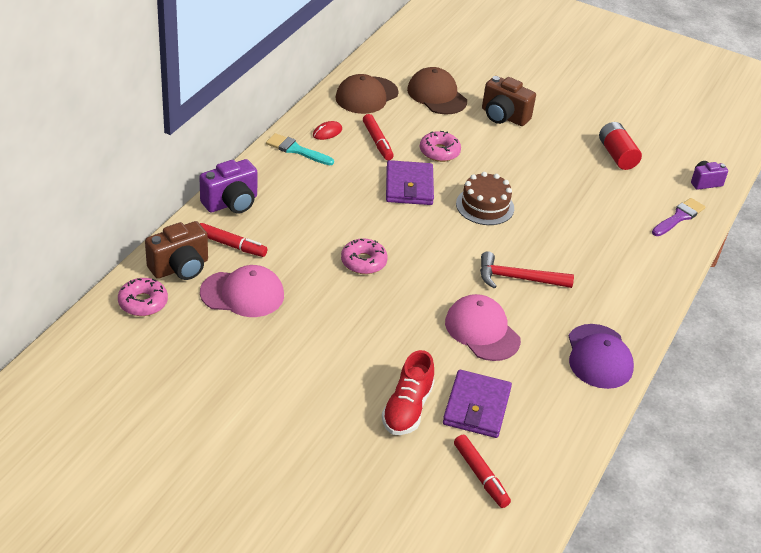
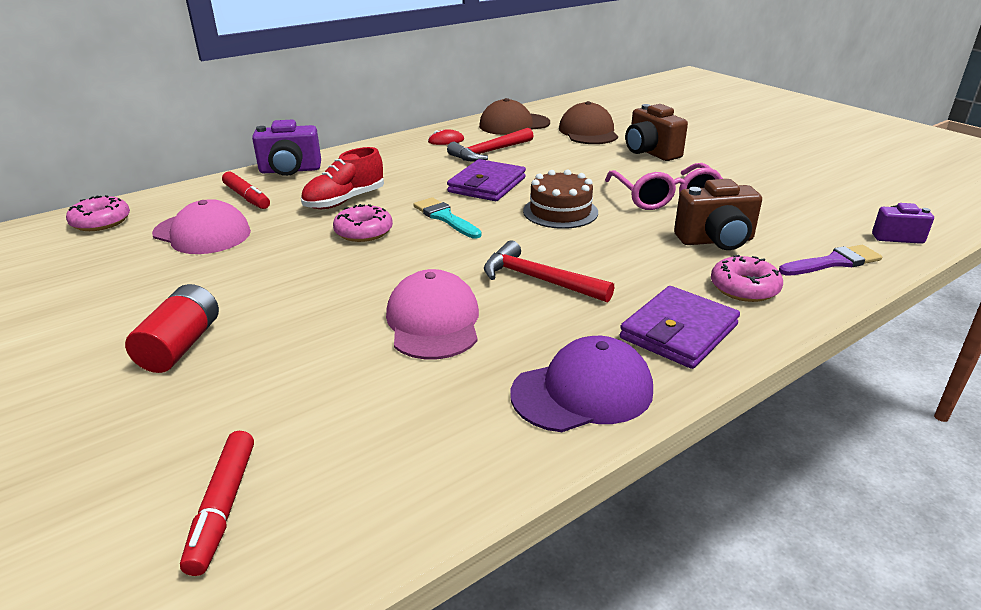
camera: 30 degrees right, 10 degrees down
brown camera [145,221,208,280] -> brown camera moved to [674,179,762,250]
turquoise brush [266,133,334,165] -> turquoise brush moved to [413,197,481,239]
red marker [363,114,394,160] -> red hammer [447,128,533,162]
red shoe [382,350,435,435] -> red shoe moved to [301,147,384,209]
pink donut [420,131,461,162] -> pink donut moved to [711,255,783,302]
purple wallet [443,370,512,438] -> purple wallet moved to [620,286,740,369]
purple cap [569,324,634,389] -> purple cap turned 135 degrees counterclockwise [511,336,653,432]
red battery [599,122,642,170] -> red battery moved to [125,284,219,373]
none -> pink glasses [605,163,723,210]

